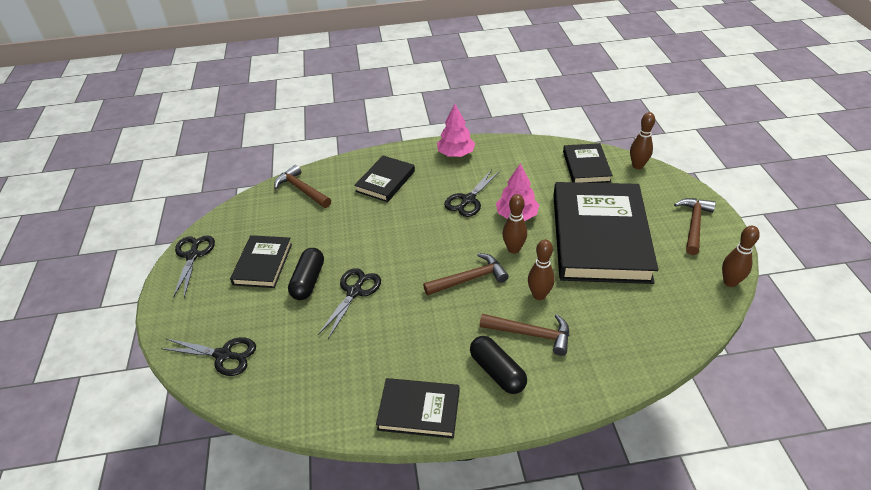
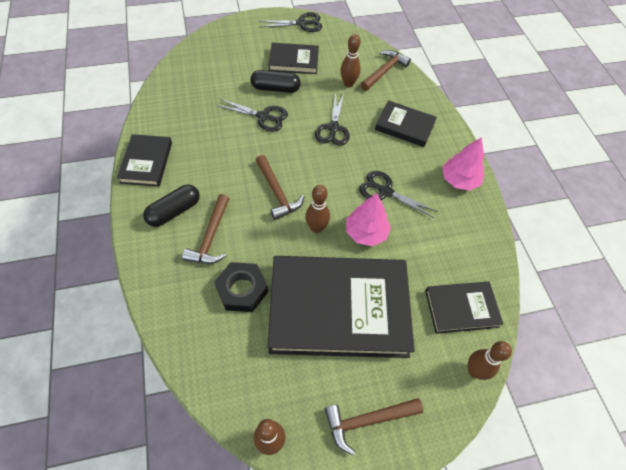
camera: 80 degrees right, 15 degrees up
black scissors [160,337,256,376] -> black scissors moved to [315,93,350,146]
brown bowling pin [528,240,555,300] -> brown bowling pin moved to [340,34,361,87]
brown hammer [674,198,716,255] -> brown hammer turned 150 degrees clockwise [324,398,424,456]
none -> black nut [214,262,268,312]

